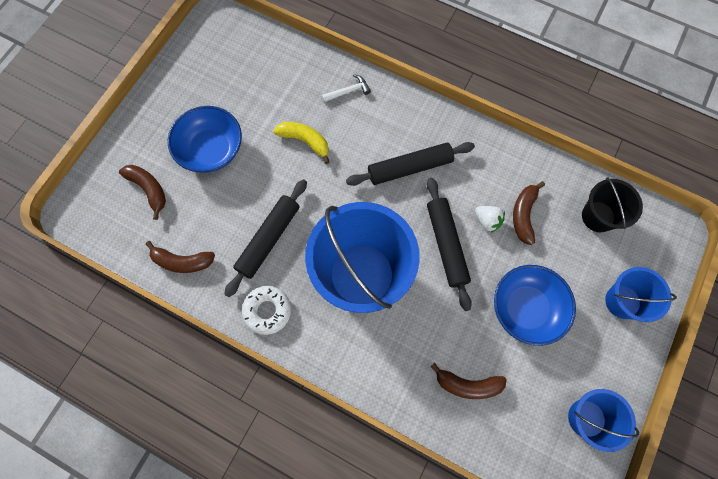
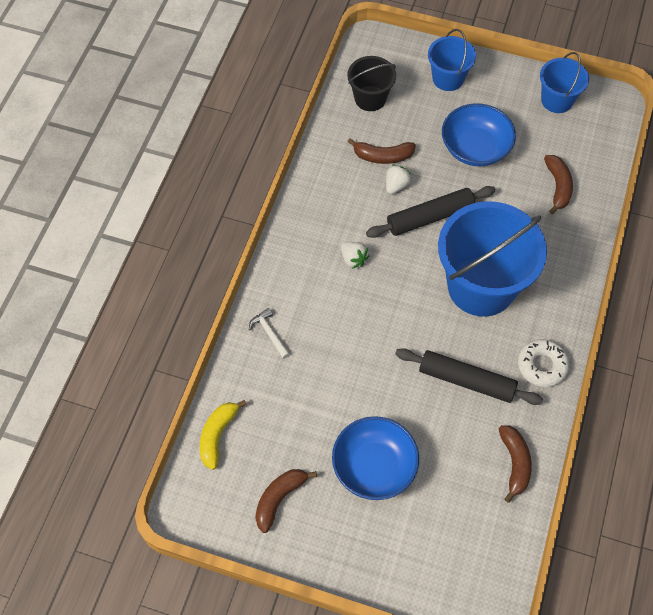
camera: 100 degrees left, 10 degrees down
brown banana [119,165,166,220] -> brown banana moved to [255,469,317,533]
yellow banana [273,122,329,164] -> yellow banana moved to [200,400,247,470]
black rolling pin [346,142,475,186] -> white strawberry [341,242,369,269]

